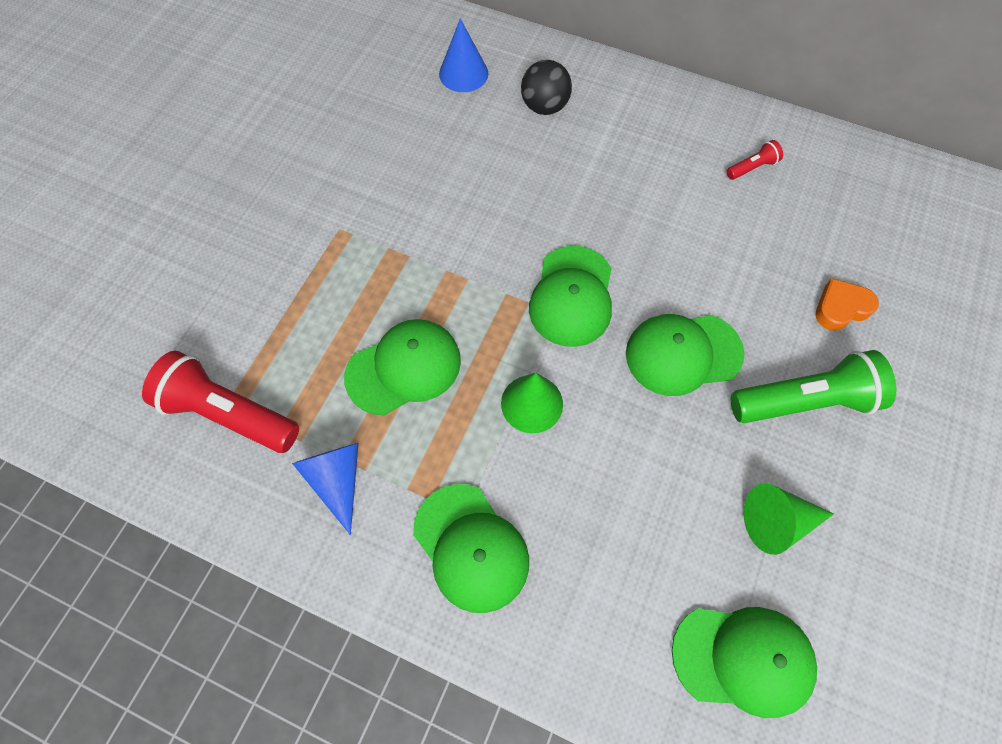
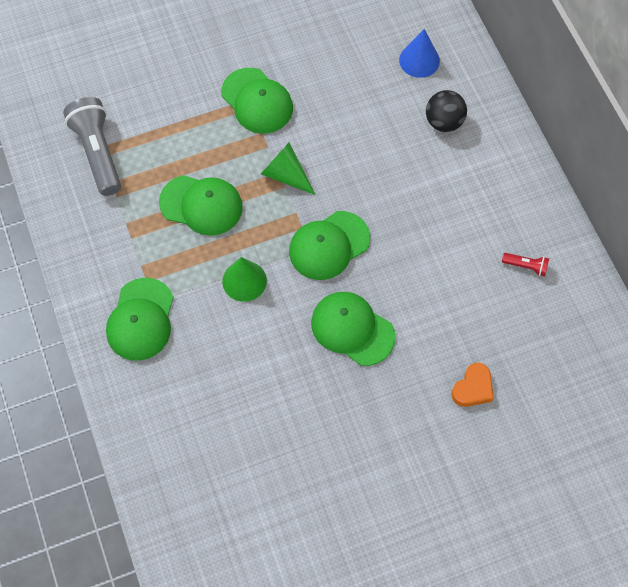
camera: 45 degrees right, 0 degrees up
red flashlight [142,351,299,453] -> grey flashlight [63,97,121,196]
blue cone [292,443,359,535] -> none
green cap [672,607,817,718] -> green cap moved to [221,68,293,134]
green flashlight [731,350,896,423] -> none
green cone [744,483,834,555] -> green cone moved to [261,142,316,195]
orange heart [816,278,879,331] -> orange heart turned 105 degrees clockwise [452,363,494,407]

